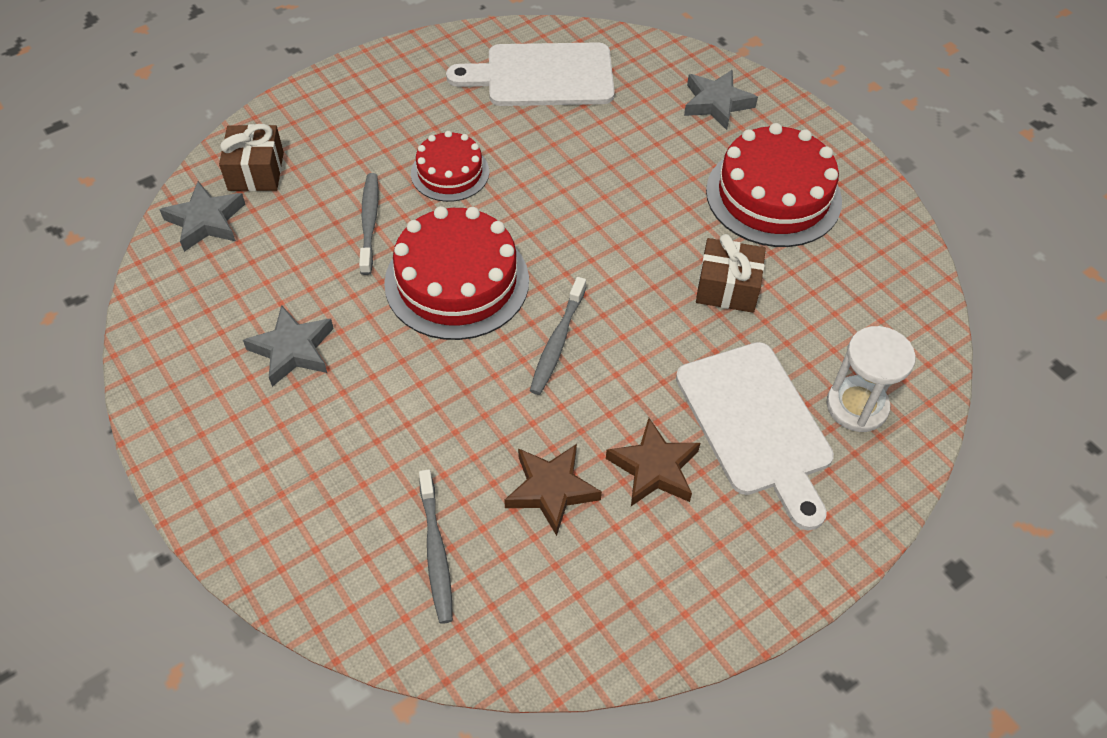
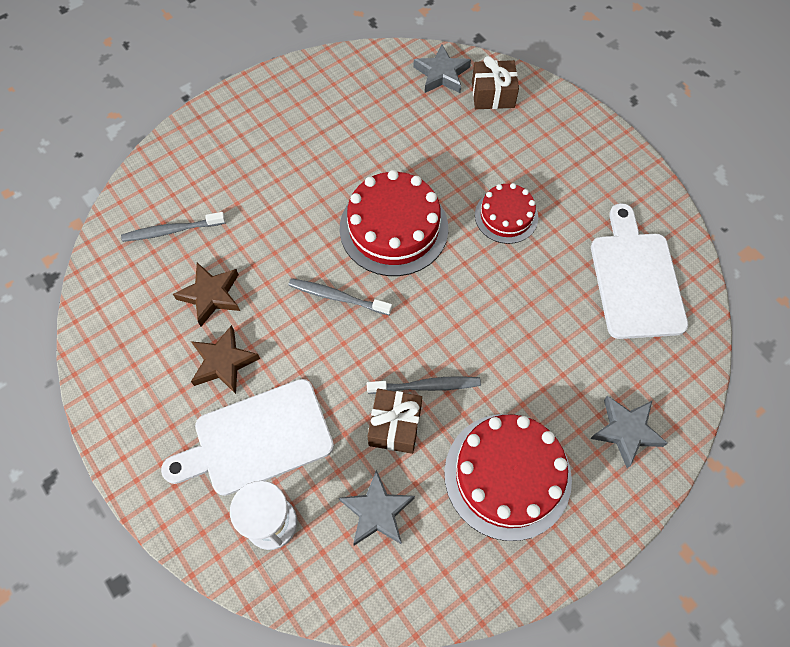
camera: 90 degrees right, 10 degrees up
grey star [243,305,334,387] -> grey star moved to [339,470,415,546]
grey toothbrush [359,173,379,275] -> grey toothbrush moved to [367,376,481,394]

